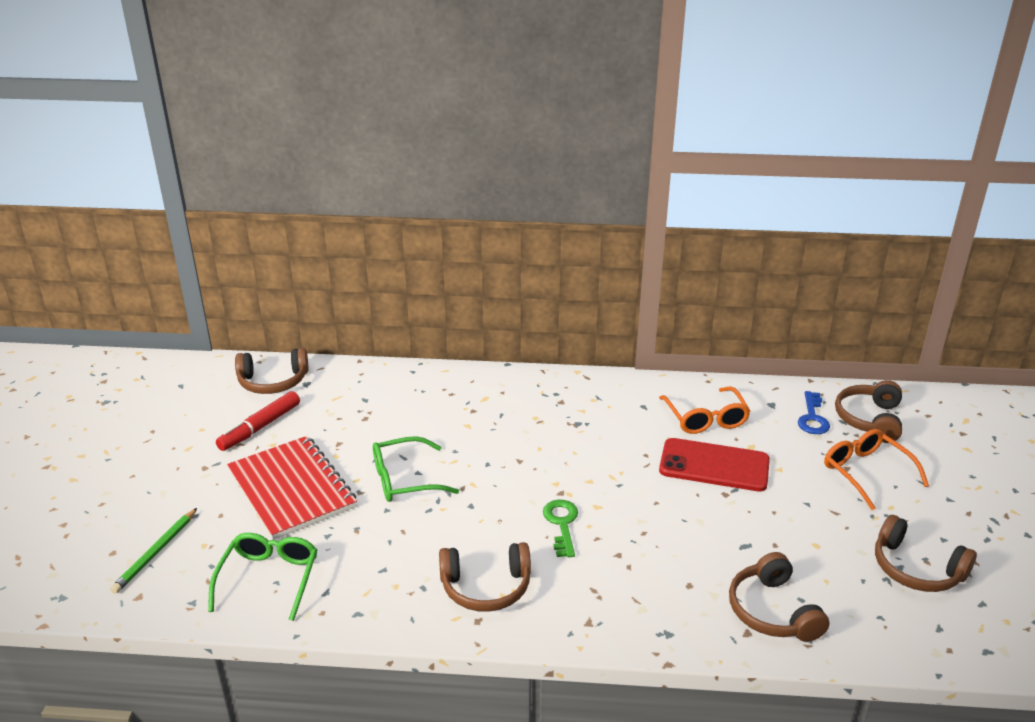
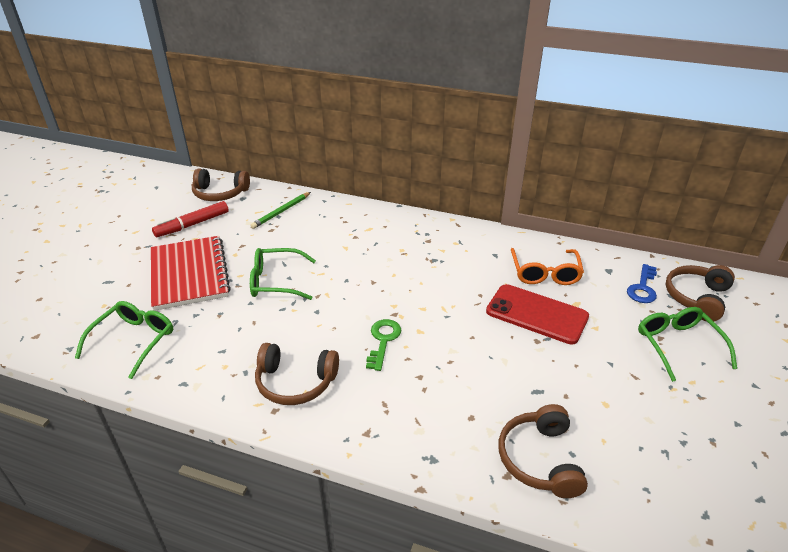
camera: 15 degrees right, 5 degrees up
green pencil [110,508,197,594] -> green pencil moved to [250,192,311,229]
orange glasses [824,429,929,510] -> green glasses [638,307,737,382]
brown headphones [875,515,977,592] -> none

